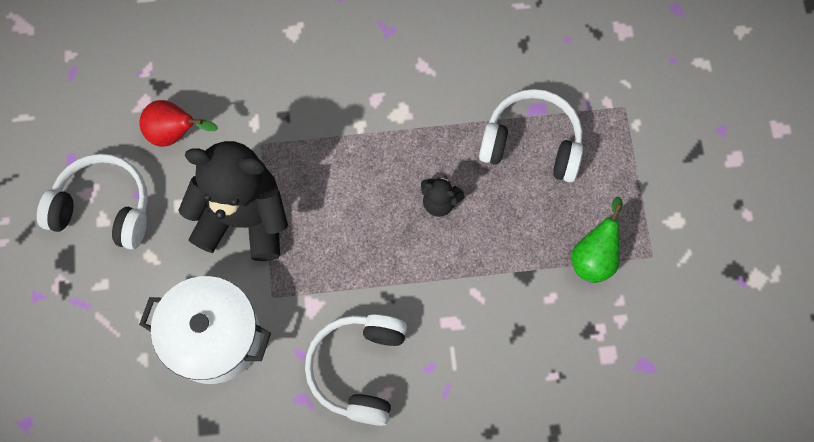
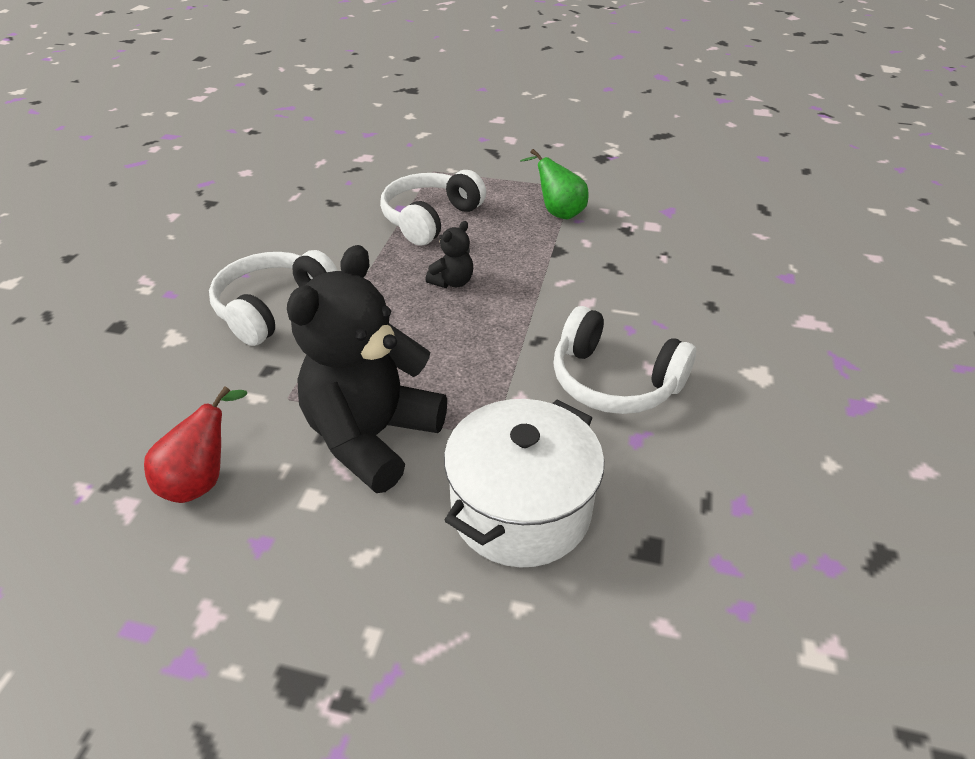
camera: 70 degrees left, 30 degrees down
white headphones [37,154,148,250] -> white headphones moved to [209,250,338,346]

